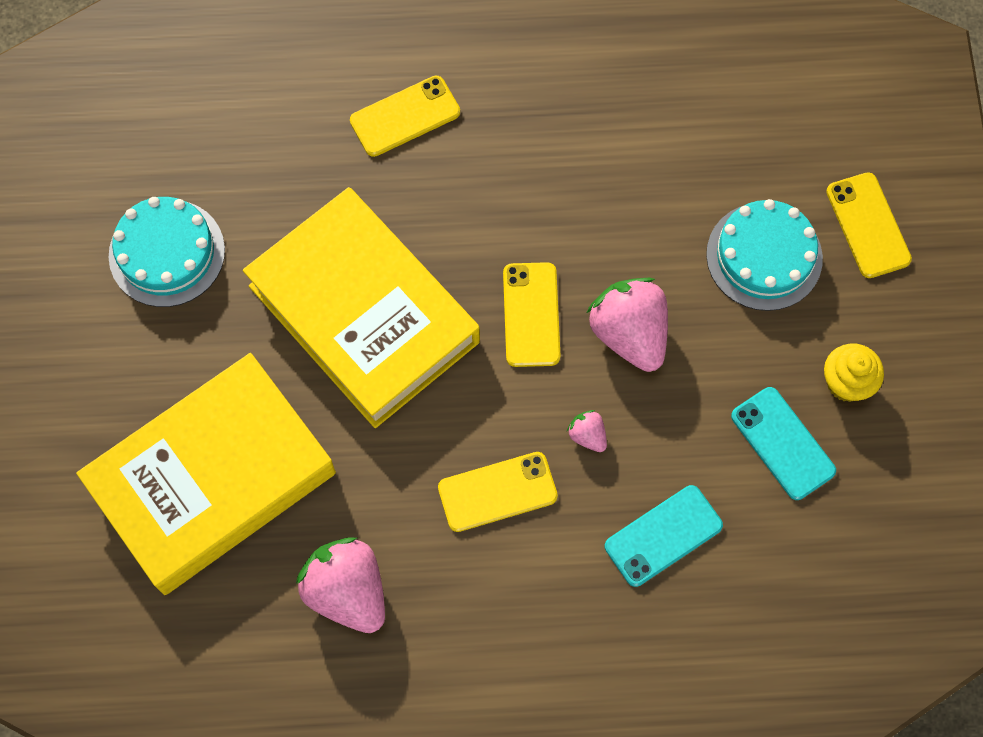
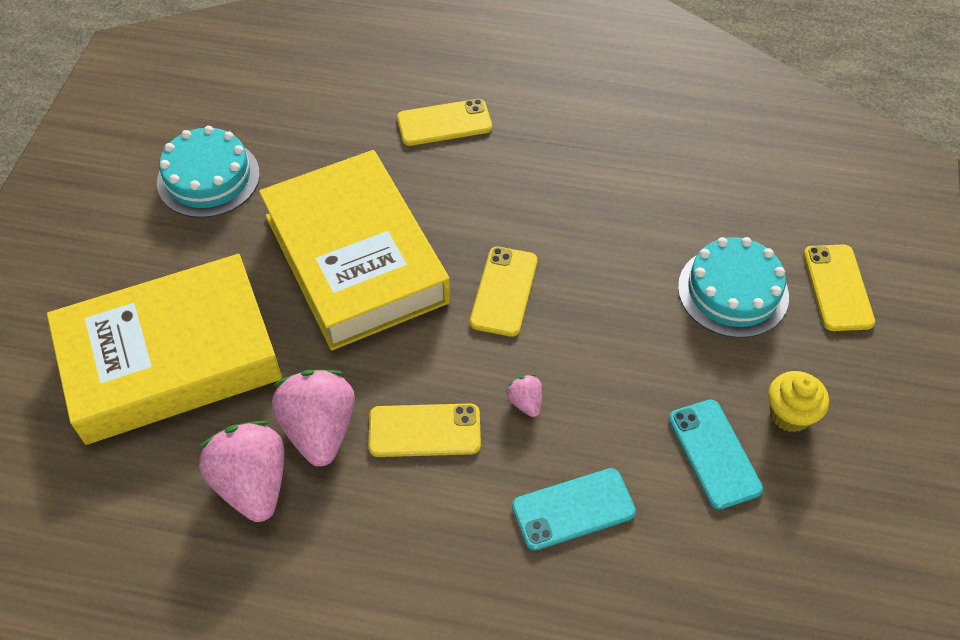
camera: 15 degrees right, 15 degrees down
pink strawberry [586,278,668,372] -> pink strawberry moved to [272,370,355,467]

